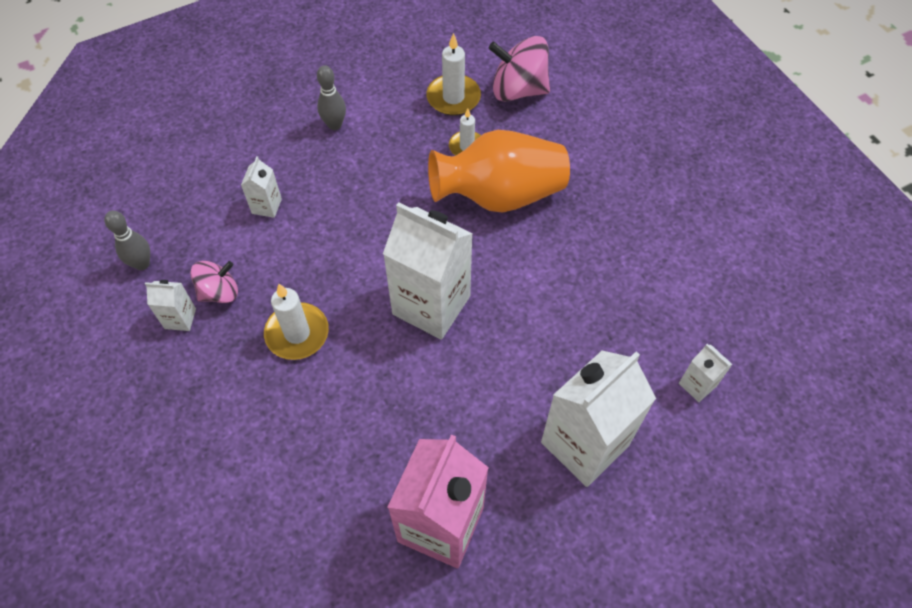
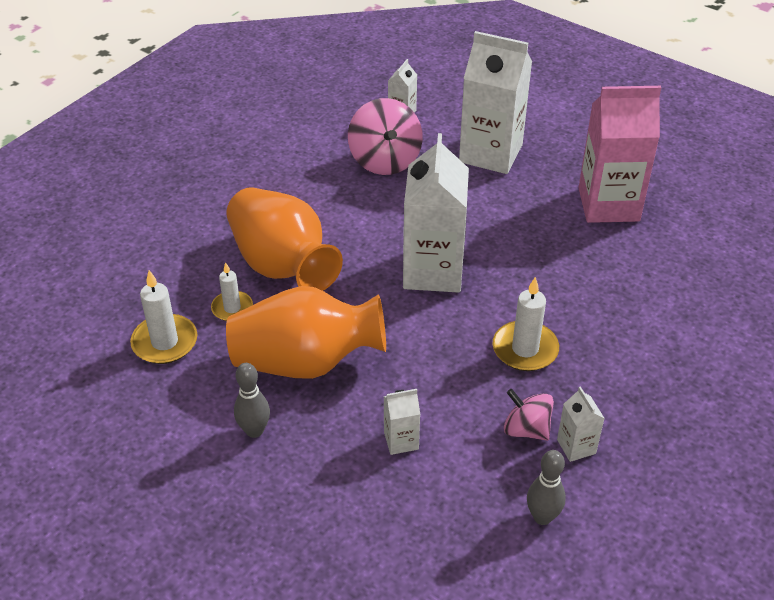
camera: 115 degrees left, 15 degrees down
pink spinning top [488,36,550,101] -> pink spinning top moved to [348,98,423,175]
none -> orange vase [226,286,386,379]

